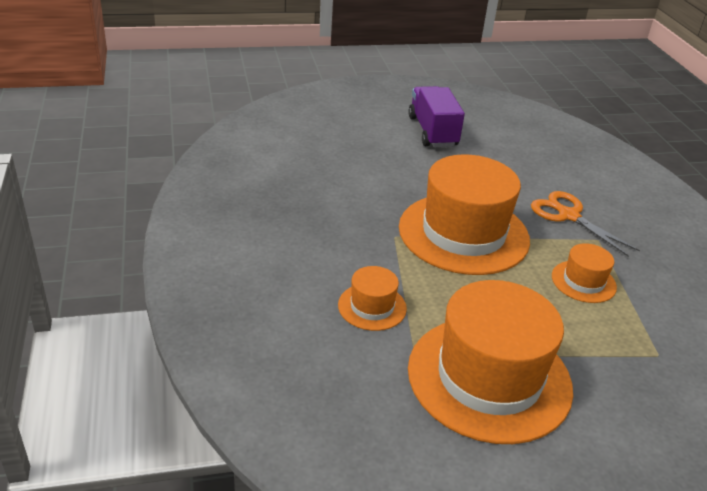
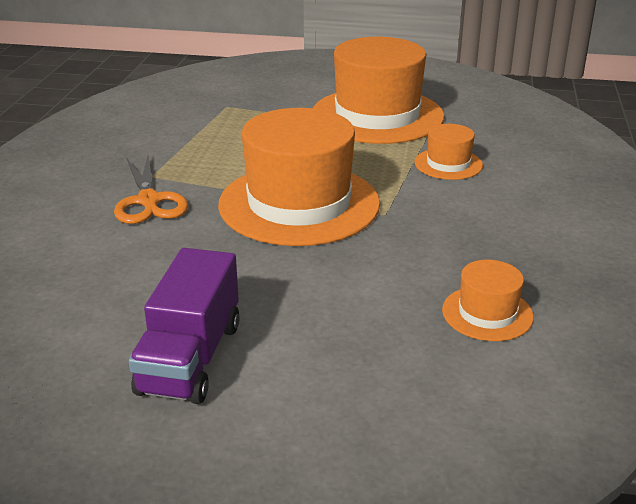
camera: 155 degrees left, 5 degrees down
orange hat [552,243,617,303] -> orange hat moved to [442,260,534,341]

